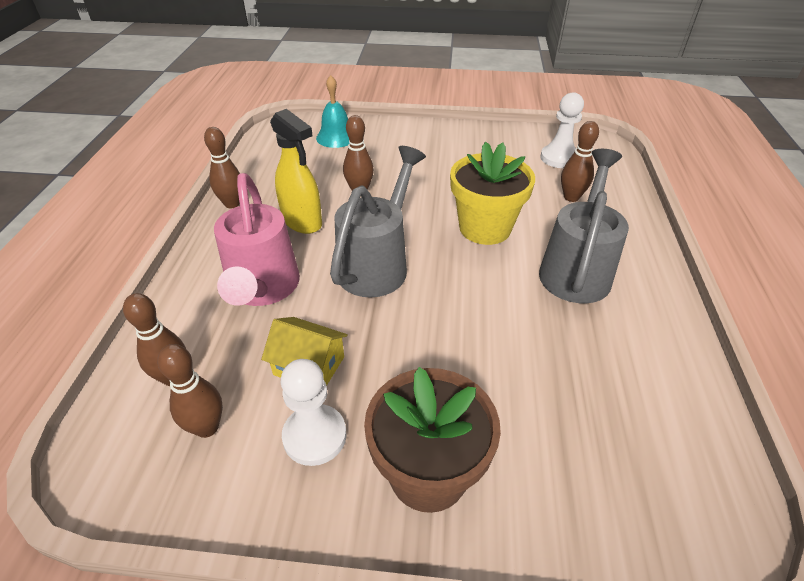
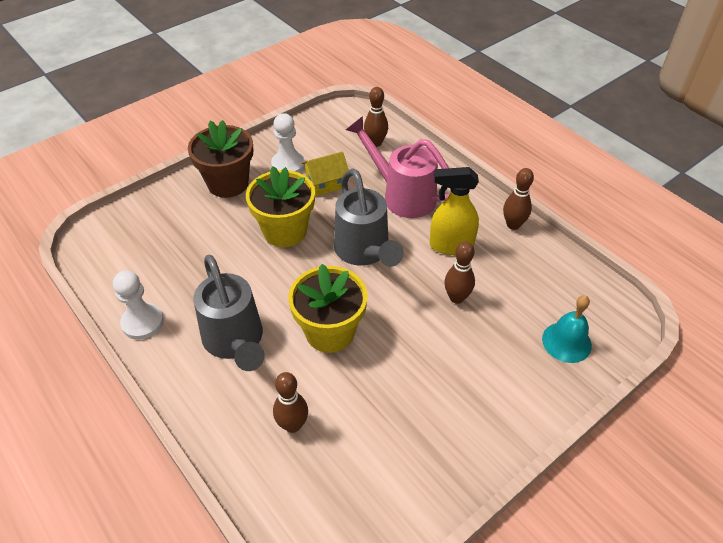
camera: 135 degrees right, 5 degrees up
brown bowling pin [157,344,223,438] -> none
white pawn [540,92,584,168] -> white pawn moved to [113,271,164,340]
none -> yellow flower pot [246,166,315,247]

